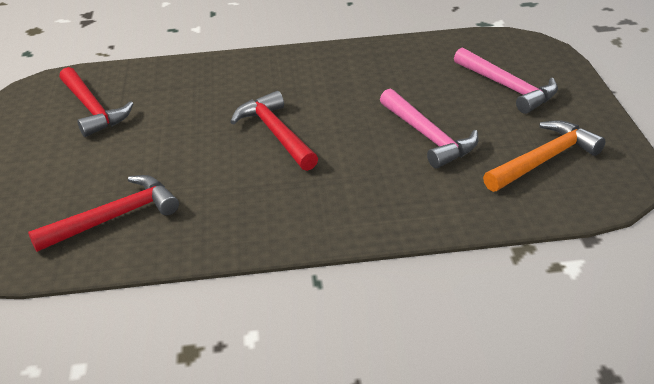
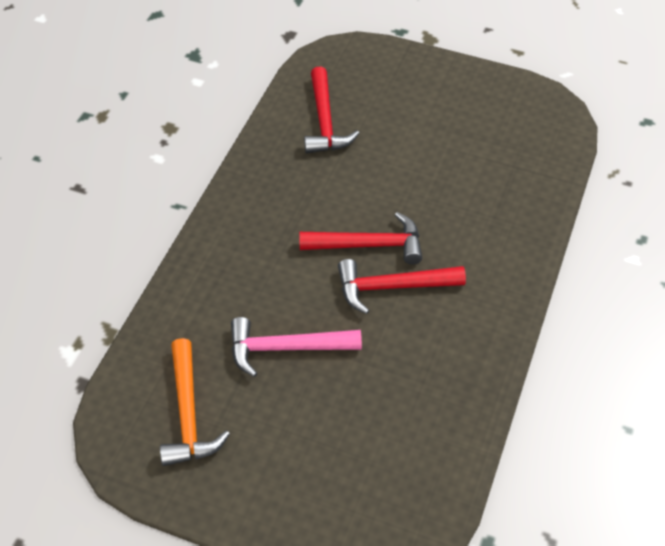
camera: 115 degrees right, 15 degrees up
red hammer [59,67,134,137] -> red hammer moved to [338,259,466,314]
pink hammer [454,47,558,114] -> none

